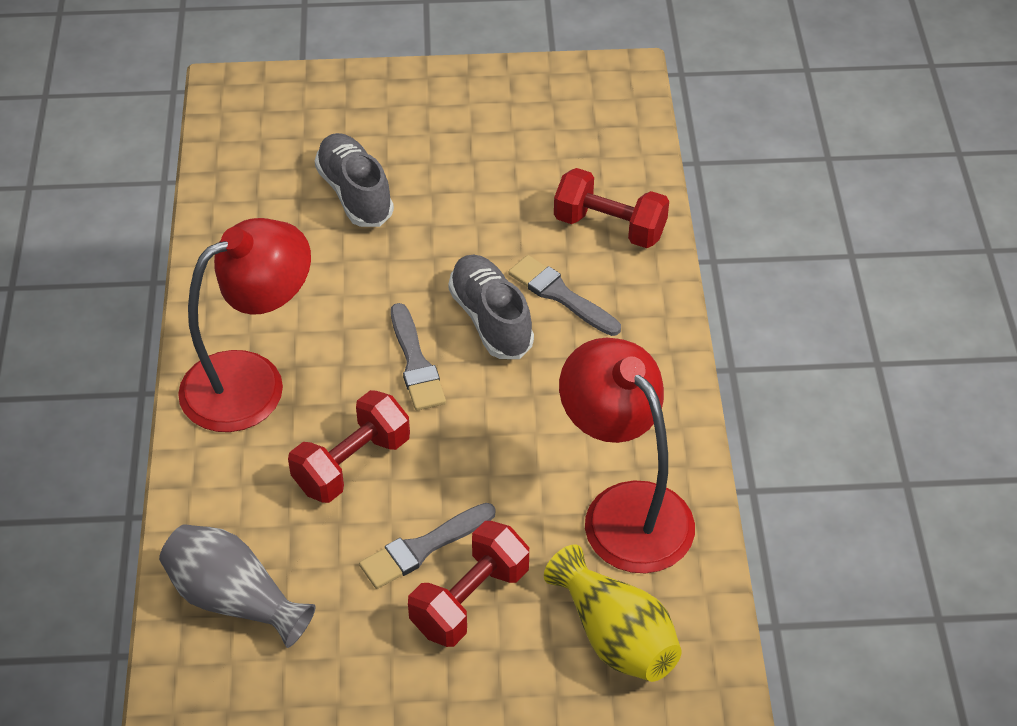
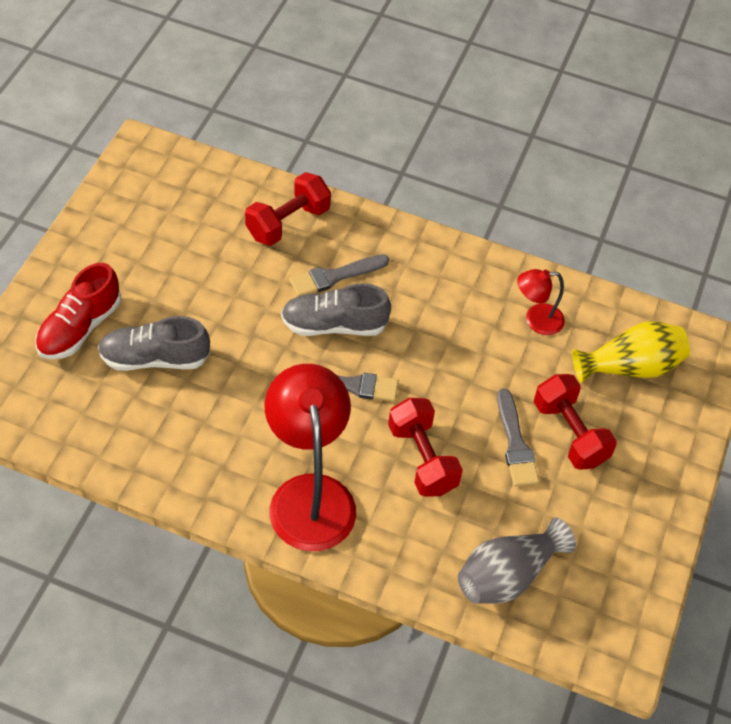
camera: 70 degrees left, 5 degrees up
red lamp [559,338,695,573] -> red lamp [517,269,565,335], size x0.50
none -> red shoe [36,263,121,359]

